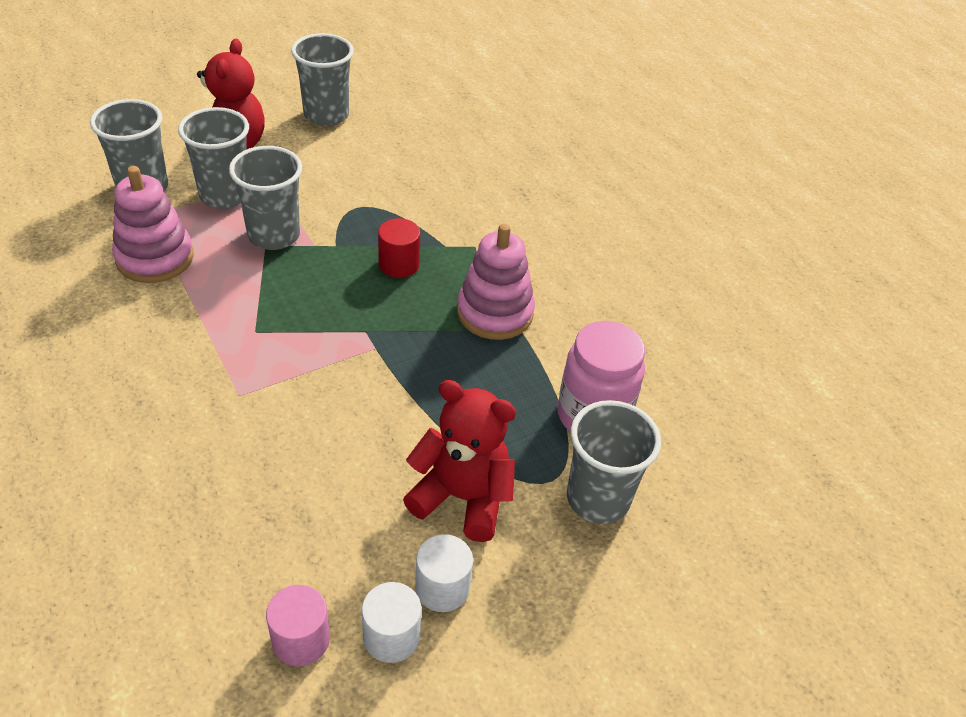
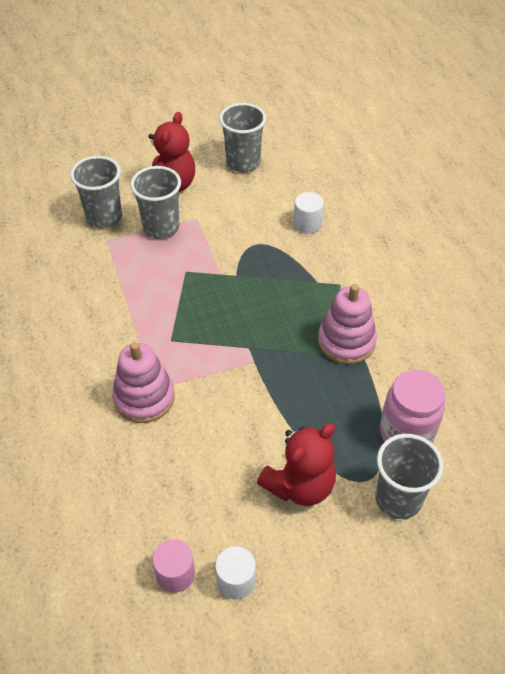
camera: 15 degrees right, 5 degrees up
pink stacking toy [112,166,194,283] -> pink stacking toy moved to [112,342,175,423]
grey cup [229,146,302,250] -> none
red cylinder [378,218,420,278] -> none
red teddy bear [403,380,516,542] -> red teddy bear turned 105 degrees clockwise [257,424,336,506]
white cylinder [415,534,473,612] -> white cylinder moved to [294,192,324,234]

